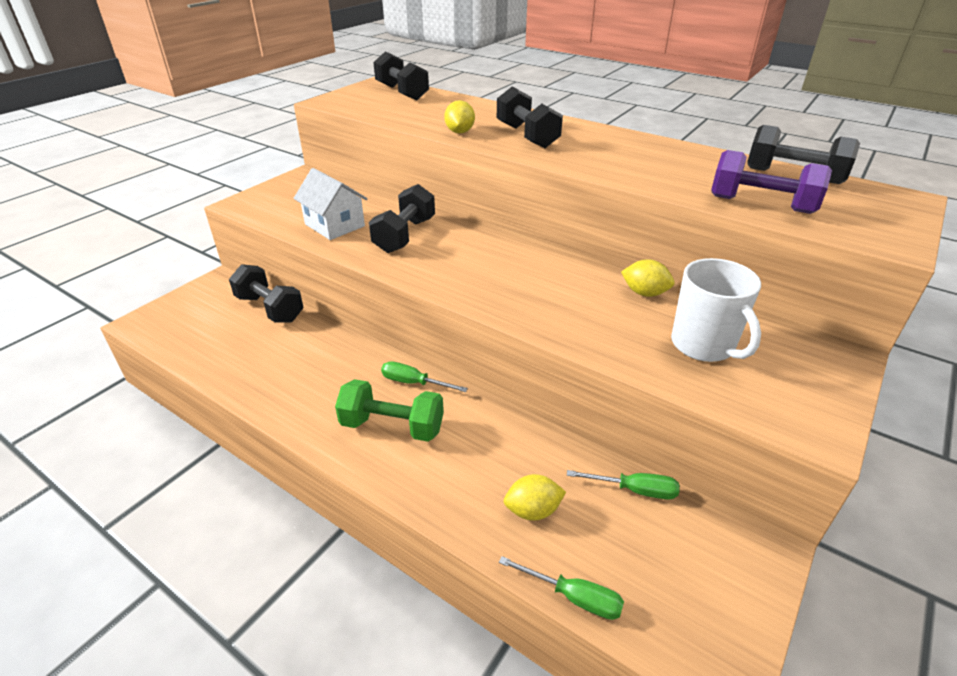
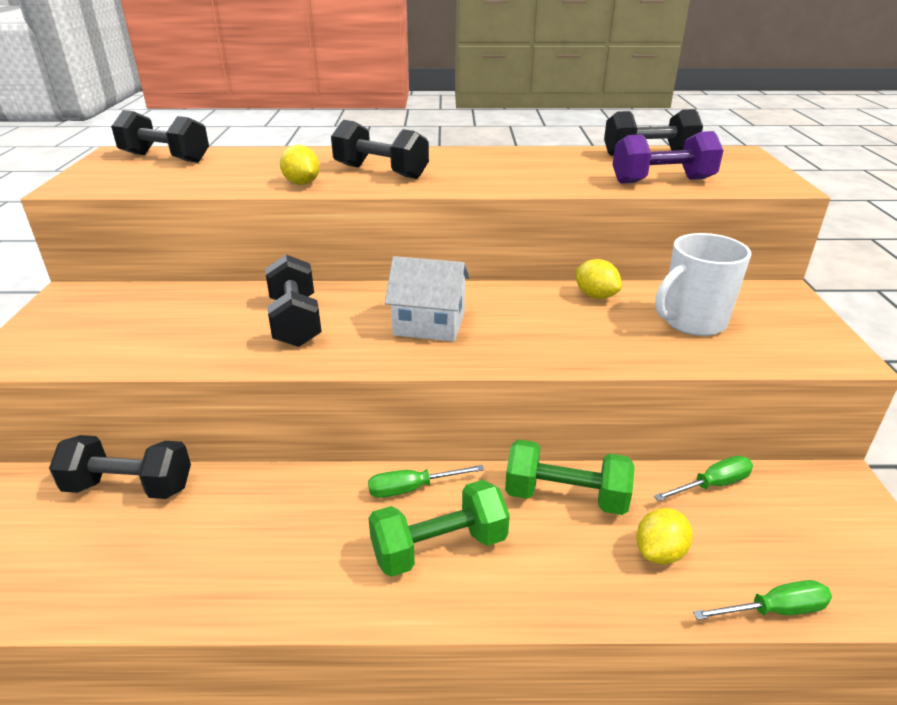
camera: 35 degrees left, 5 degrees down
white house [293,168,368,240] -> white house moved to [385,256,470,342]
yellow lemon [621,259,675,297] -> yellow lemon turned 60 degrees clockwise [575,259,622,299]
white mug [671,258,761,362] -> white mug turned 120 degrees clockwise [655,233,751,336]
none -> green dumbbell [505,440,635,515]

